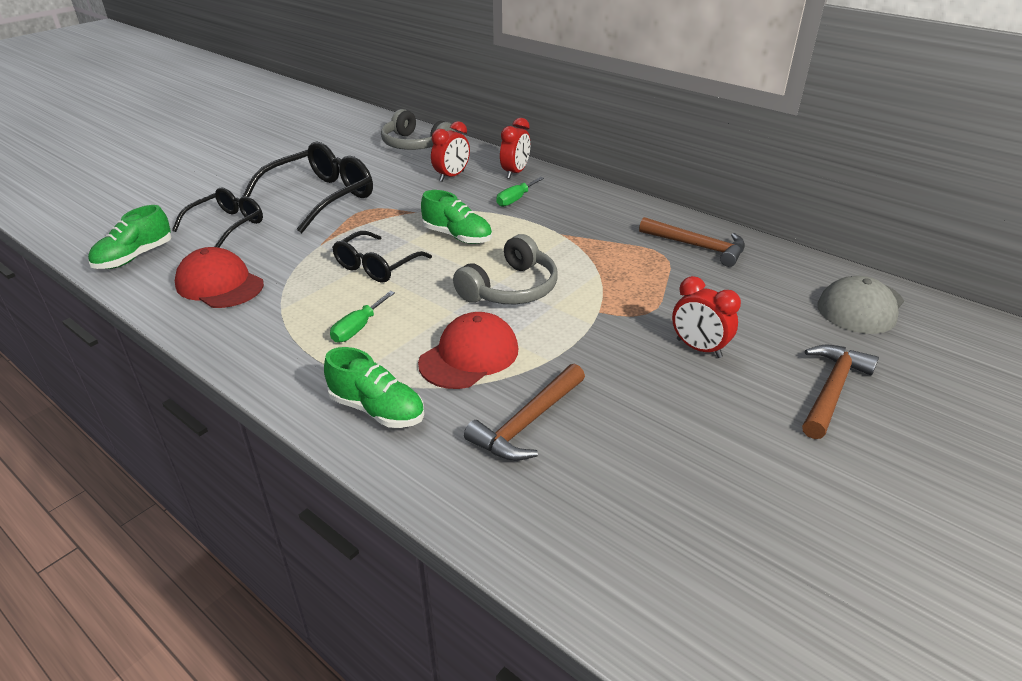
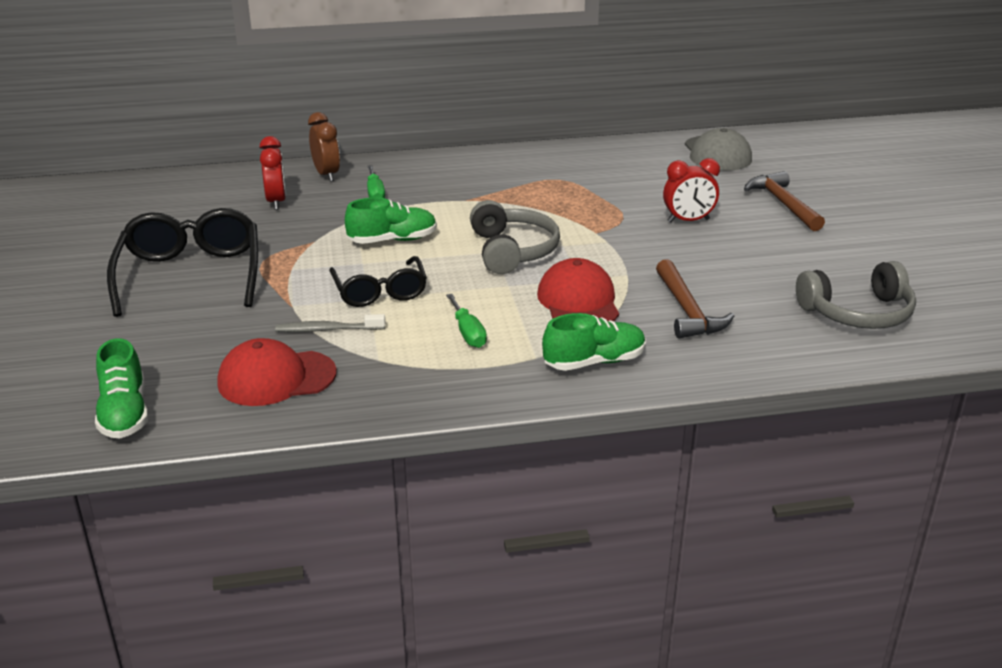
camera: 50 degrees left, 5 degrees down
black glasses [172,187,263,248] -> none
grey headphones [381,109,456,150] -> grey headphones moved to [796,261,916,329]
red clock [500,118,530,179] -> brown clock [308,112,340,182]
brown hammer [639,217,745,267] -> none
none -> grey toothbrush [275,314,385,332]

